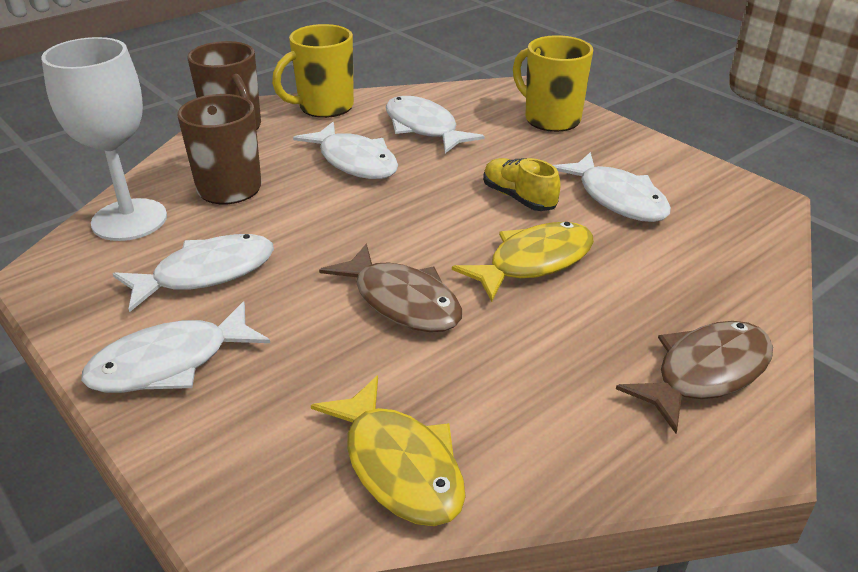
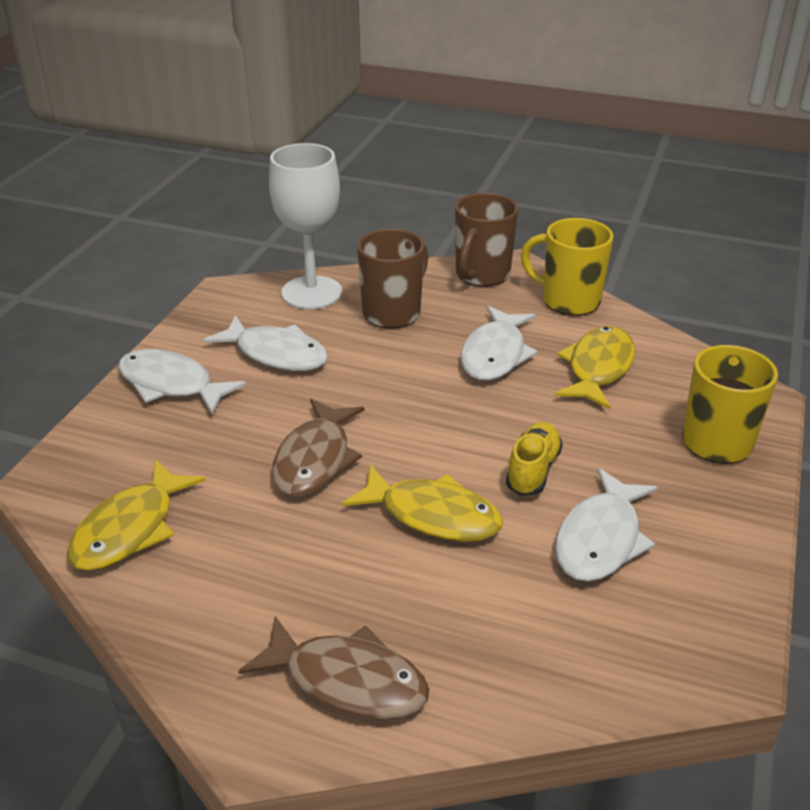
camera: 60 degrees right, 0 degrees up
white fish [386,96,485,153] -> yellow fish [555,326,635,409]

